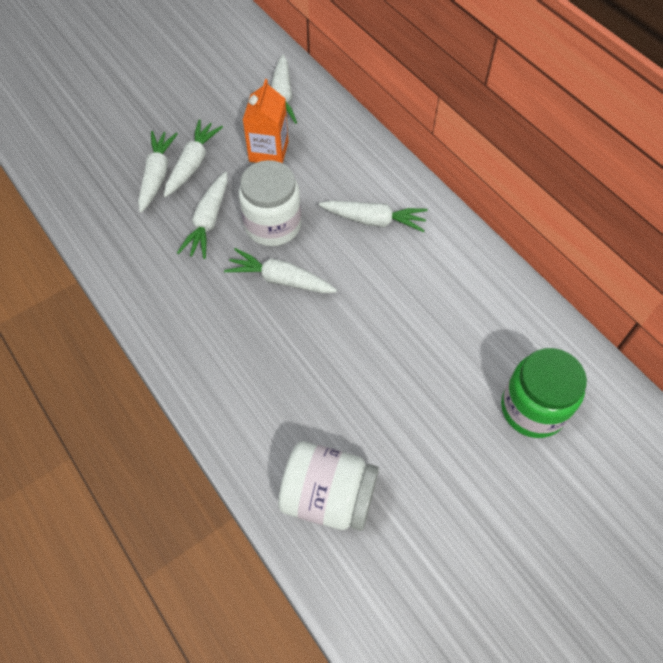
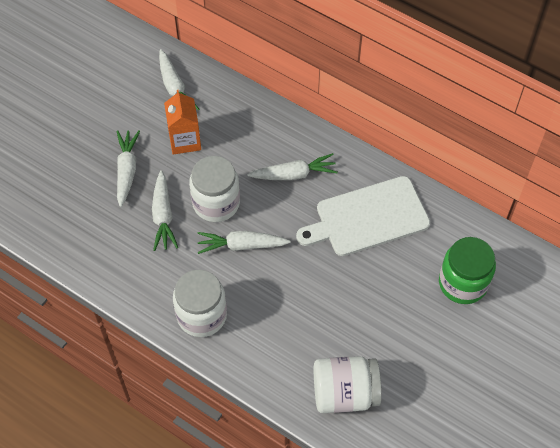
camera: 20 degrees left, 0 degrees up
white carrot [138,131,178,213] -> none
none -> white jar [173,270,227,337]
none -> white cutting board [296,176,430,256]

